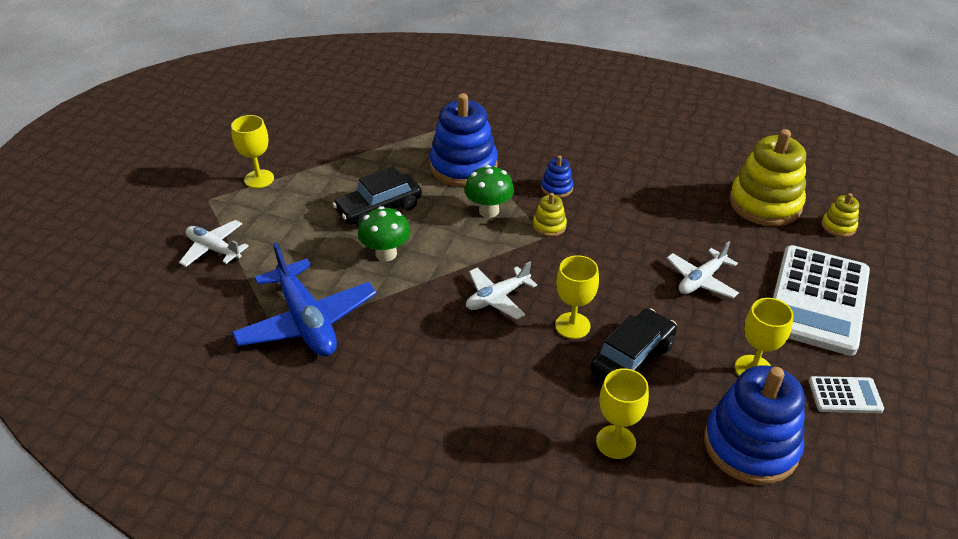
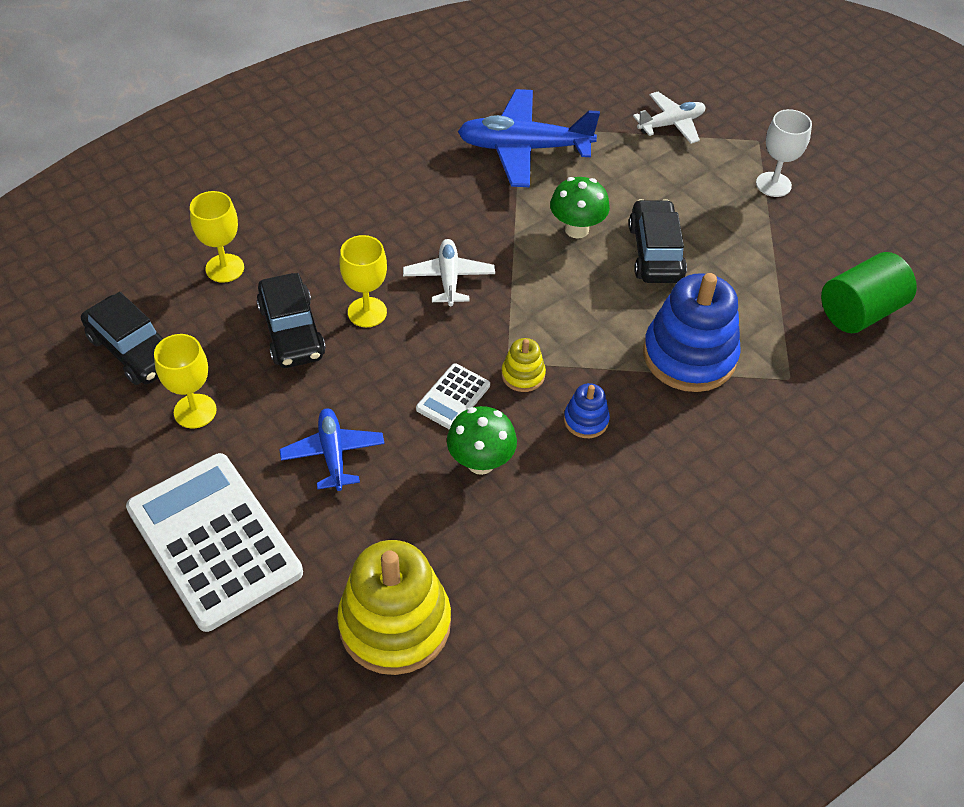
camera: 120 degrees right, 10 degrees up
yellow goblet [231,115,274,188] -> white goblet [756,109,812,197]
green mushroom [465,165,514,218] -> green mushroom moved to [447,406,517,475]
white plane [667,241,739,298] -> blue plane [279,408,385,491]
blue stacking toy [704,365,805,485] -> black car [81,292,164,385]
white calculator [809,376,884,413] -> white calculator moved to [416,363,490,429]
yellow stacking toy [821,193,859,237] -> none
none -> green cylinder [821,252,917,333]

